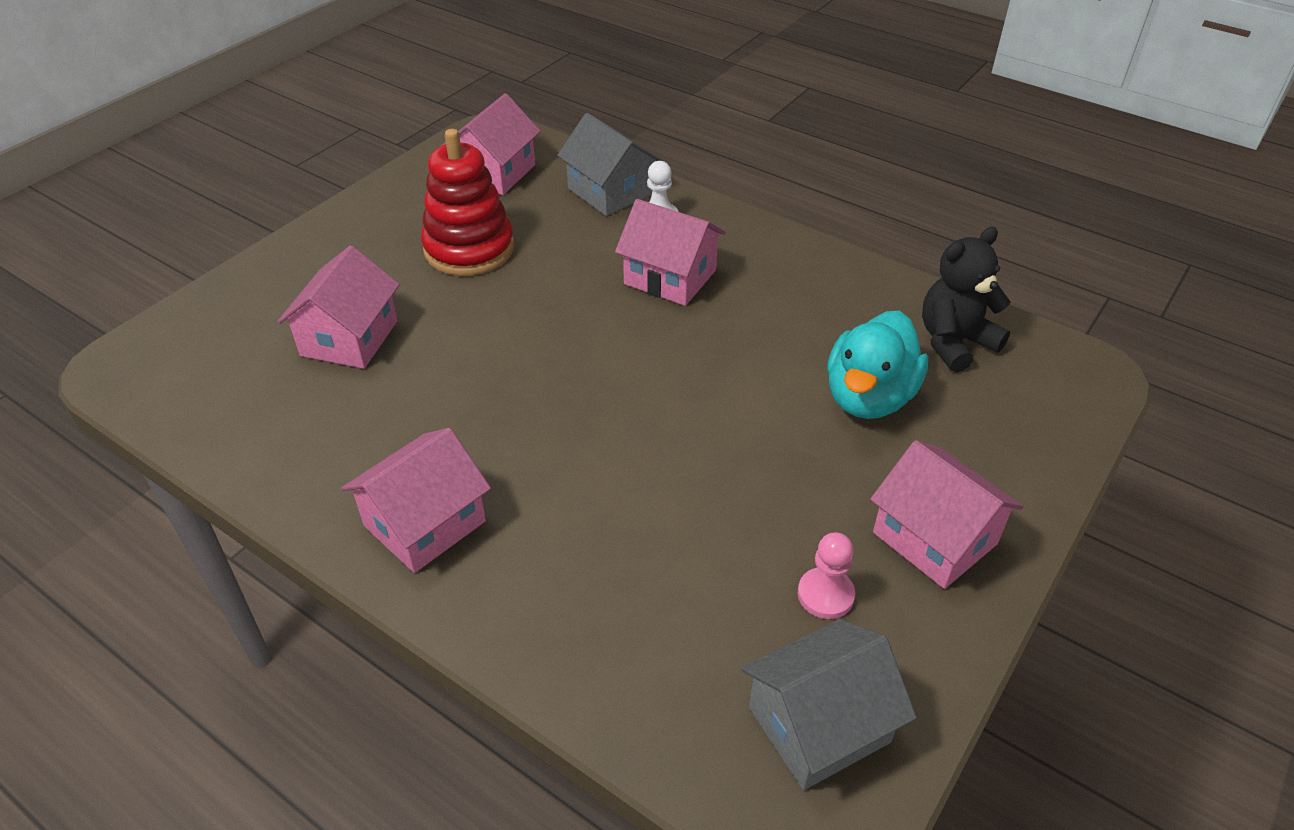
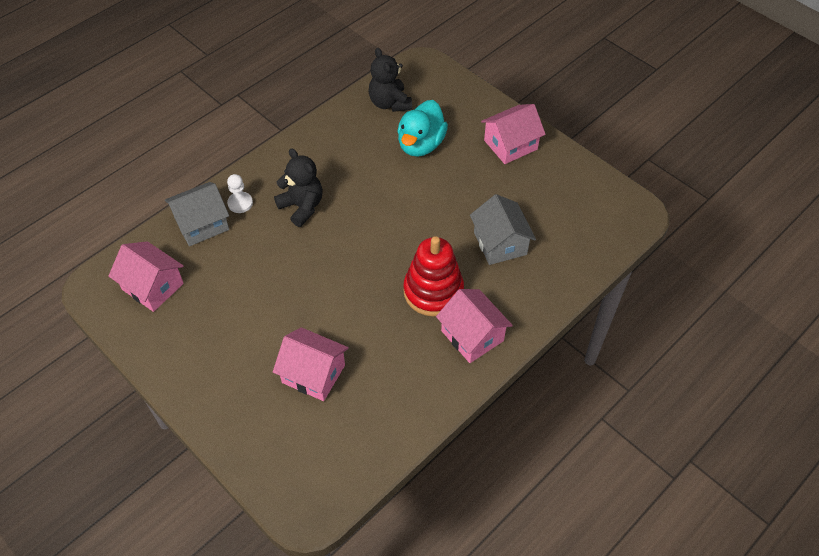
camera: 80 degrees left, 10 degrees up
red stacking toy [421,129,514,276] -> red stacking toy moved to [403,236,464,317]
pink house [615,199,726,306] -> black teddy bear [274,148,323,227]
grey house [741,619,917,790] -> grey house moved to [470,194,536,265]
pink pawn [798,532,855,619] -> none
turquoise duck [827,311,928,419] -> turquoise duck turned 75 degrees clockwise [397,100,448,157]

